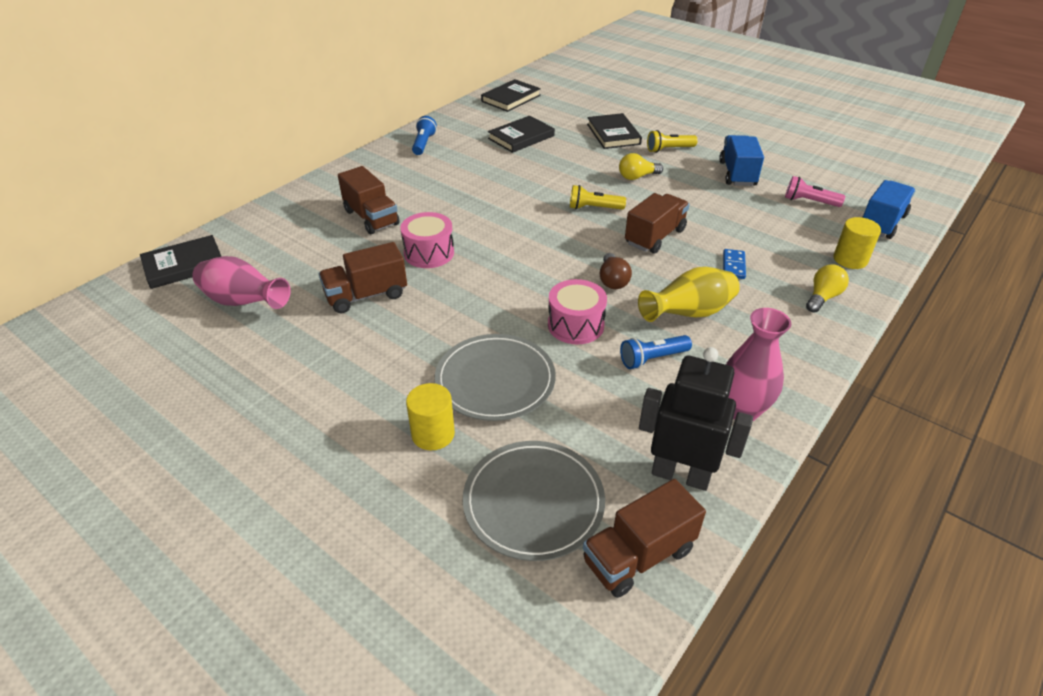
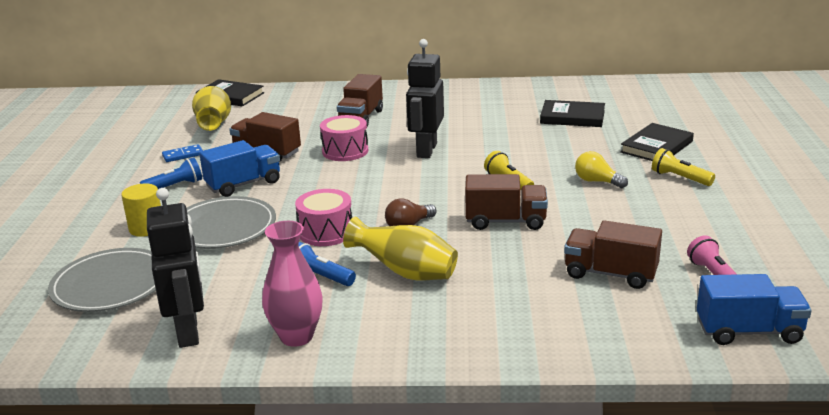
camera: 55 degrees right, 15 degrees down
pink vase [192,256,290,309] -> yellow vase [192,86,231,131]
blue flashlight [412,116,437,155] -> blue flashlight moved to [140,157,202,189]
black book [481,79,541,112] -> none
brown truck [583,479,706,598] -> brown truck moved to [564,220,662,289]
blue truck [719,135,764,186] -> blue truck moved to [199,140,280,197]
blue domino [723,249,746,279] -> blue domino moved to [162,144,203,162]
yellow light bulb [806,264,849,313] -> none
yellow cylinder [833,217,881,269] -> none
none -> black robot [406,39,444,158]

